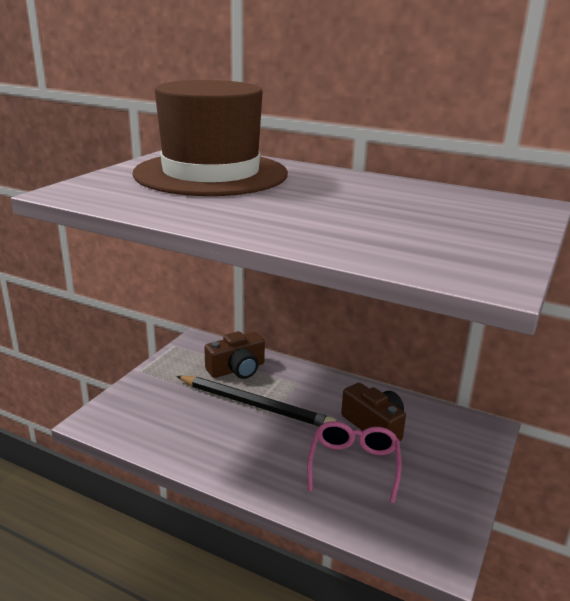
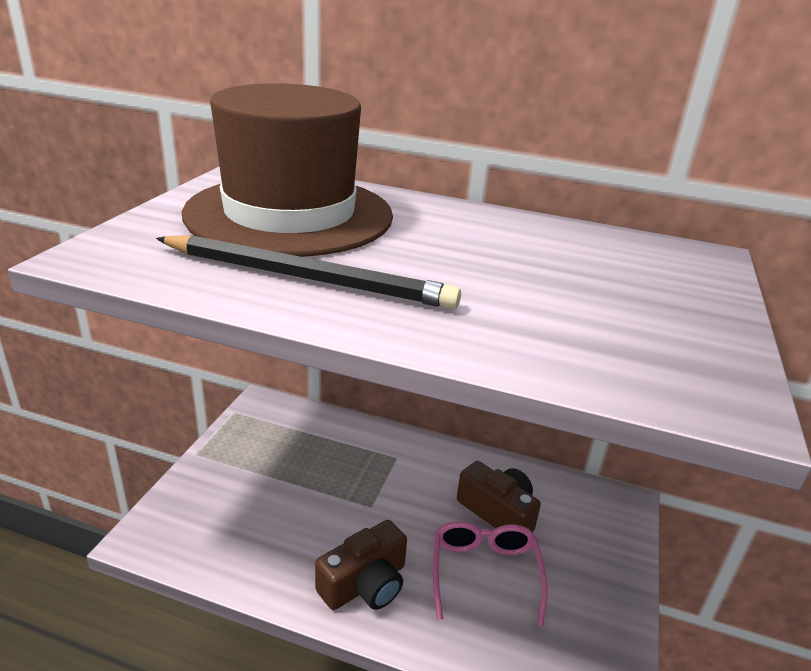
camera: 10 degrees left, 5 degrees up
black pencil [176,376,336,427] -> black pencil moved to [156,235,461,309]
brown camera [204,331,265,379] -> brown camera moved to [315,520,407,610]

